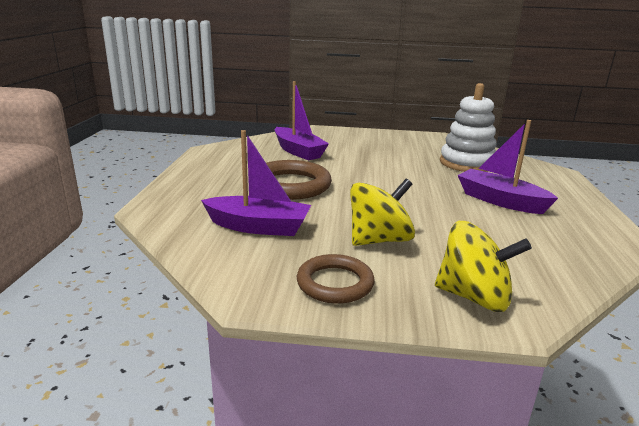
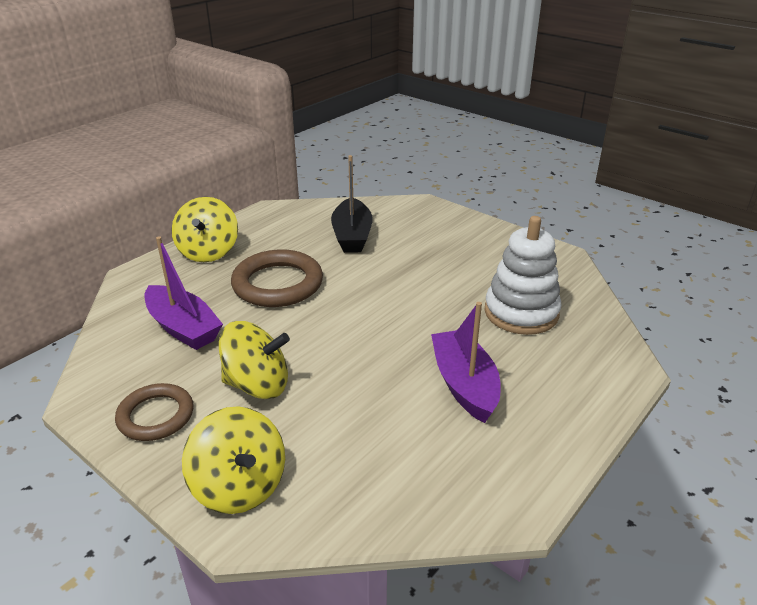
camera: 35 degrees right, 10 degrees up
purple boat [275,81,329,161] -> black boat [331,155,373,253]
none -> yellow spinning top [171,197,238,262]

